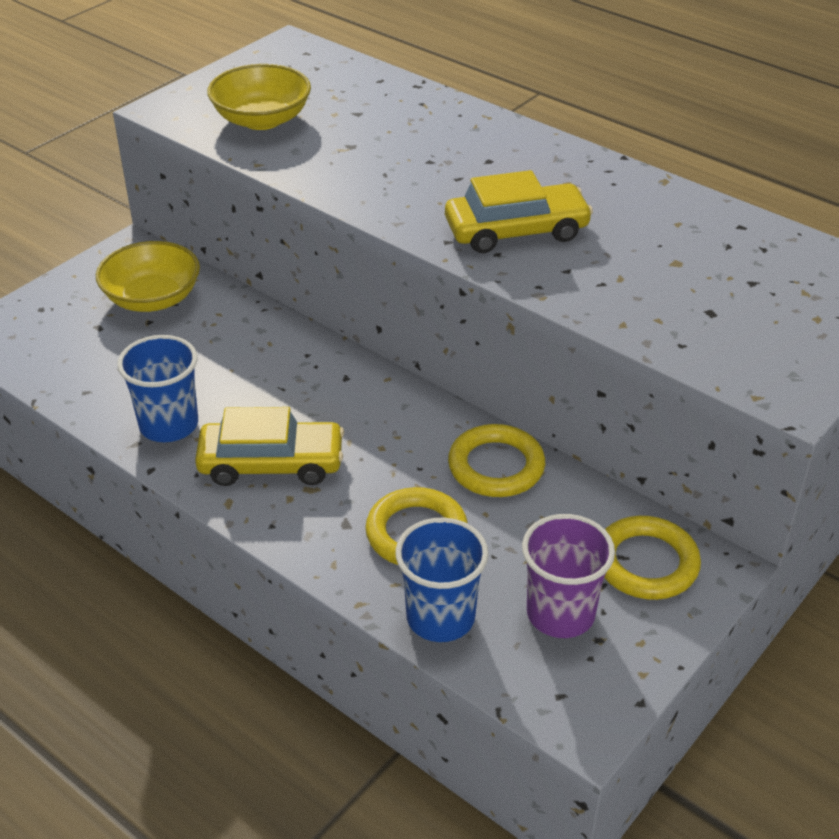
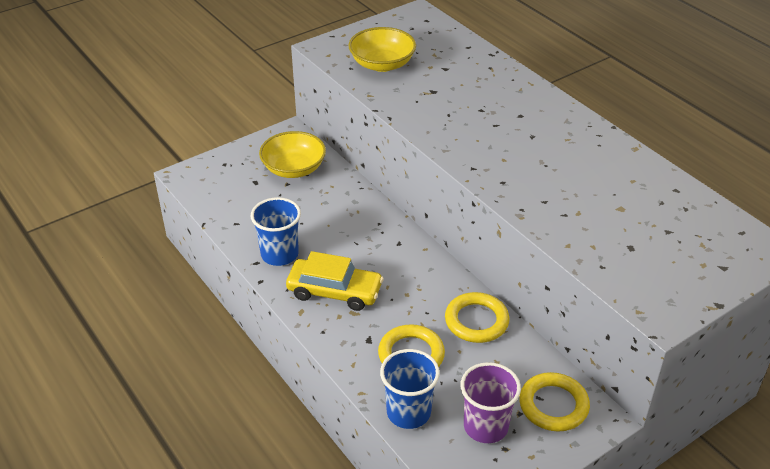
camera: 15 degrees right, 0 degrees up
yellow car [445,170,593,253] -> none

